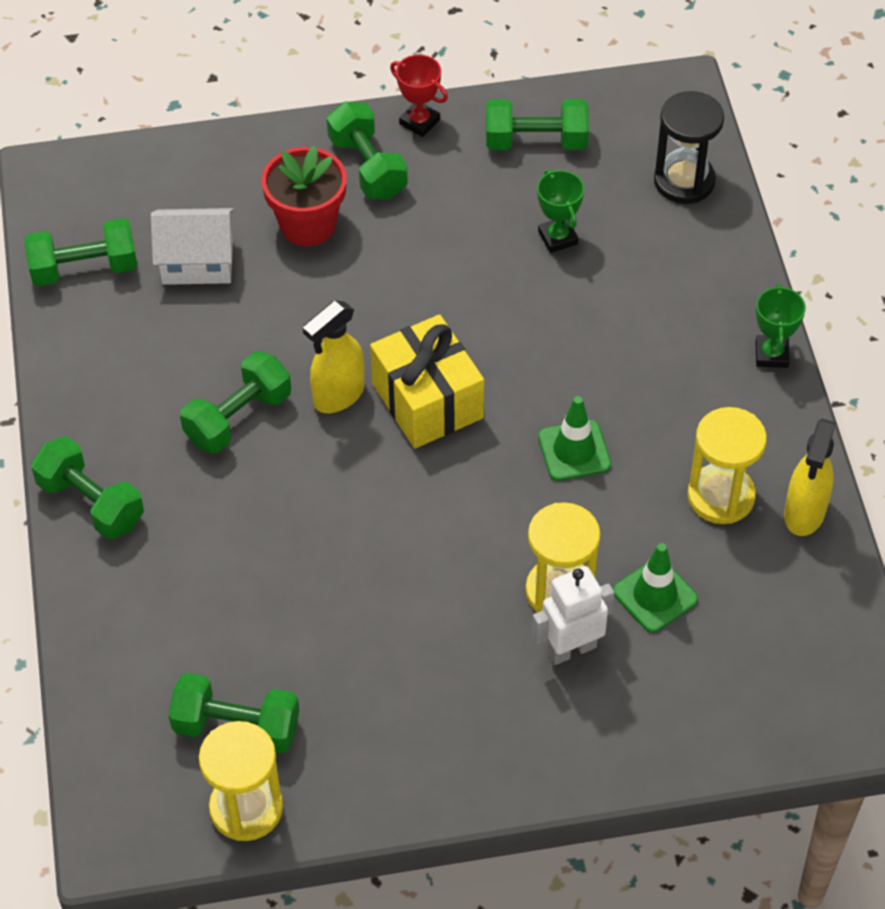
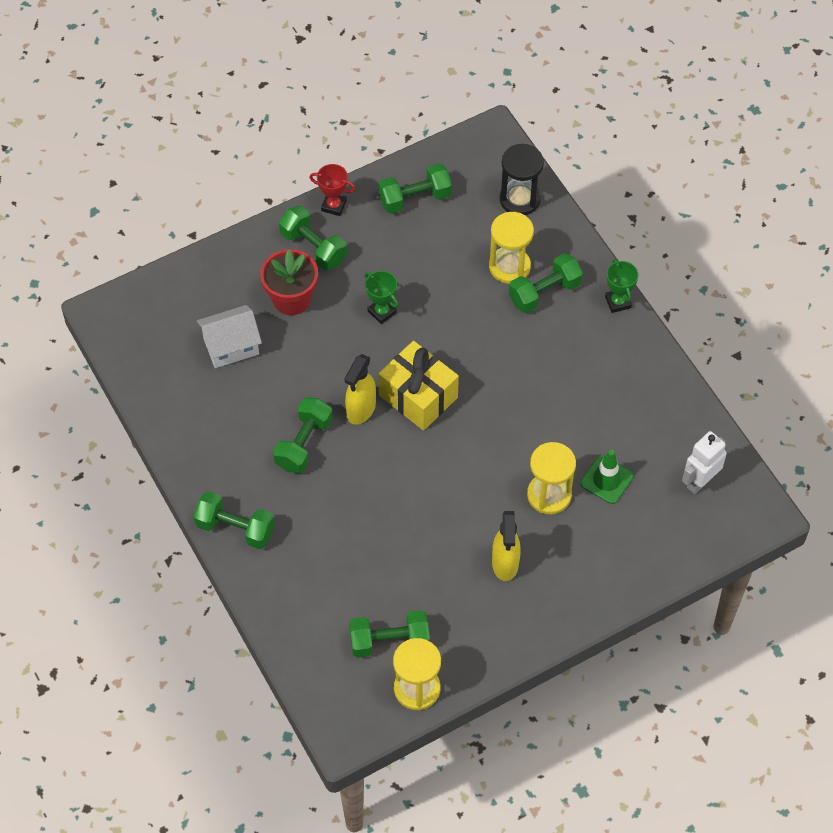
camera: 20 degrees left, 5 degrees up
green dumbbell [25,218,137,286] -> green dumbbell moved to [509,253,583,313]
white robot [532,566,614,665] -> white robot moved to [682,431,727,494]
green trophy [537,169,584,253] -> green trophy moved to [365,271,399,324]
green traffic cone [538,396,611,481] -> none
yellow hourglass [687,407,767,524] -> yellow hourglass moved to [489,212,534,284]
yellow spray bottle [784,419,836,536] -> yellow spray bottle moved to [492,511,521,581]

